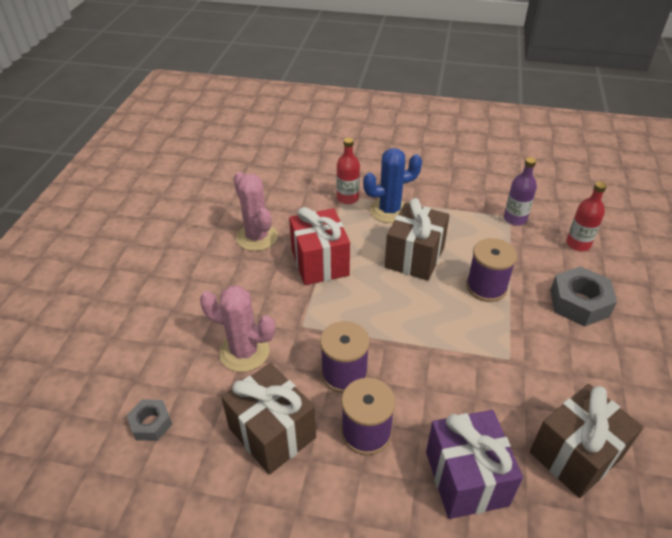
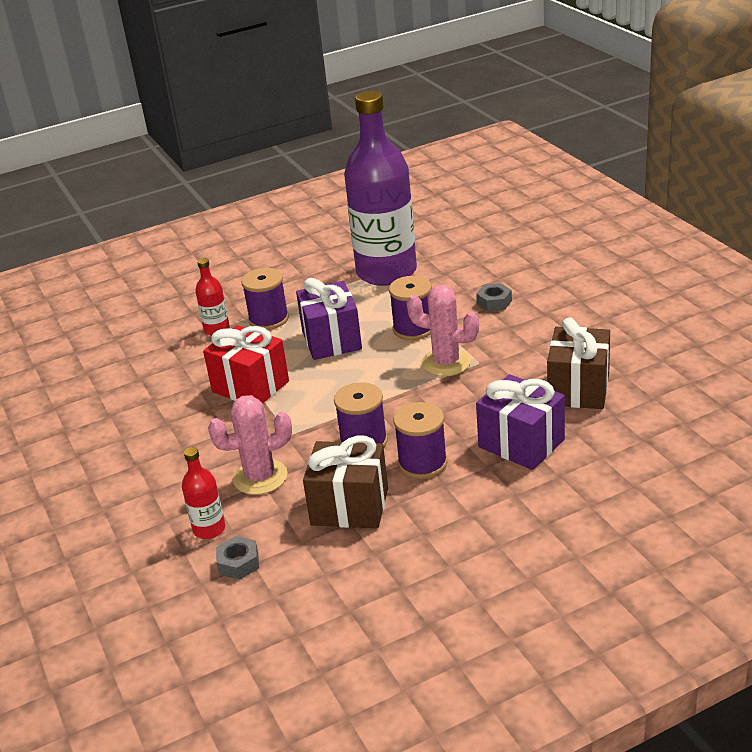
camera: 35 degrees left, 10 degrees down
pink cactus [234,172,278,251] -> pink cactus moved to [407,285,479,376]
blue cactus [363,148,422,223] -> purple spool [241,268,289,330]
brown gift [385,198,450,281] -> purple gift [296,278,362,360]
purple bottle [504,157,537,226] -> purple bottle [344,91,417,286], size x2.46
grey nut [550,266,617,327] -> grey nut [476,283,512,311], size x0.59
red bottle [566,182,607,251] -> red bottle moved to [182,447,225,539]

